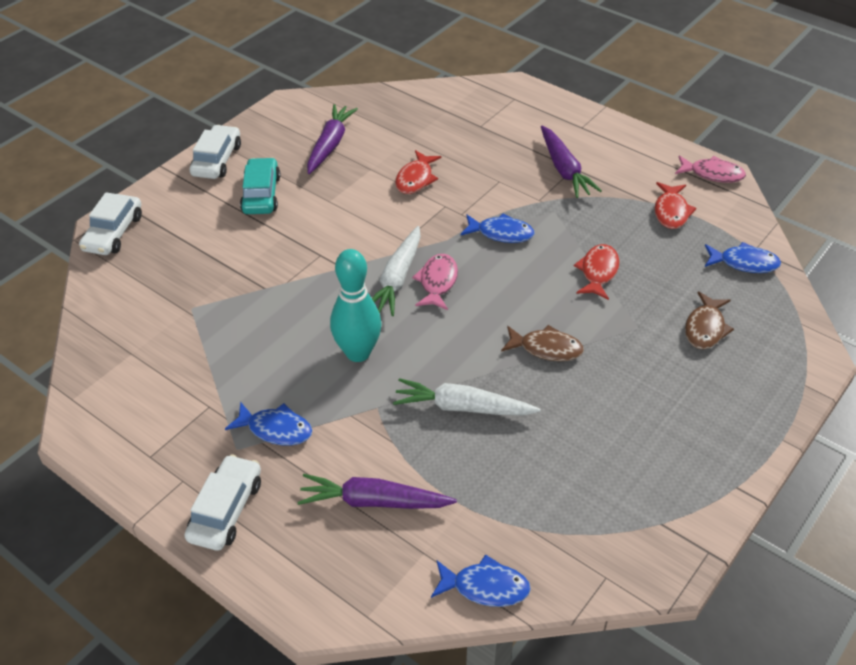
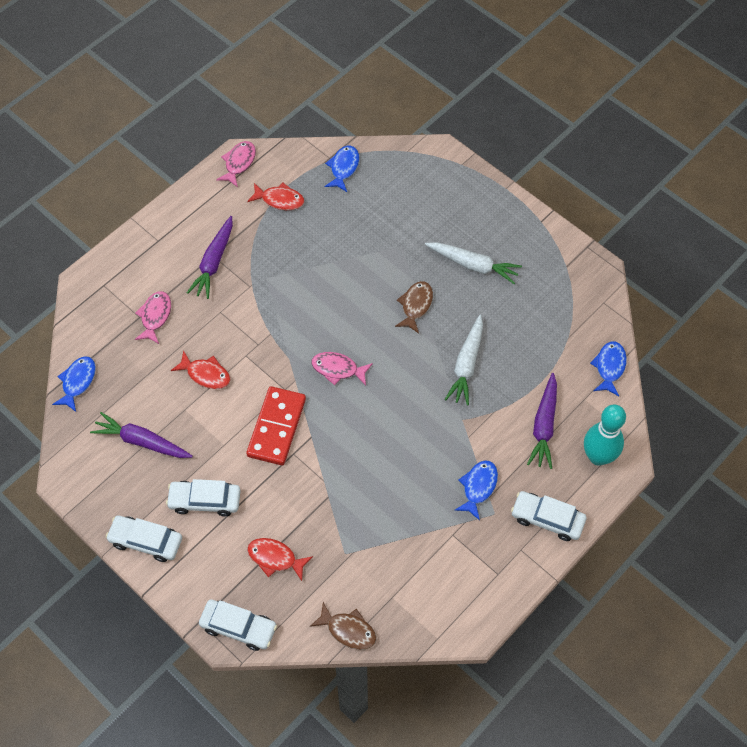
camera: 85 degrees left, 15 degrees up
turquoise car [240,158,280,214] -> white car [166,479,240,516]
turquoise bowling pin [330,249,382,362] -> turquoise bowling pin moved to [584,404,626,466]
white carrot [372,226,421,316] -> white carrot moved to [425,242,522,284]
blue fish [460,213,535,243] -> blue fish moved to [52,356,96,412]
purple carrot [541,126,602,198] -> purple carrot turned 120 degrees clockwise [187,216,233,299]
red fish [574,244,620,300] -> red fish moved to [247,538,313,581]
brown fish [685,291,734,349] -> brown fish moved to [310,602,377,650]
none -> pink fish [135,291,171,344]
none -> red domino [246,386,306,465]

